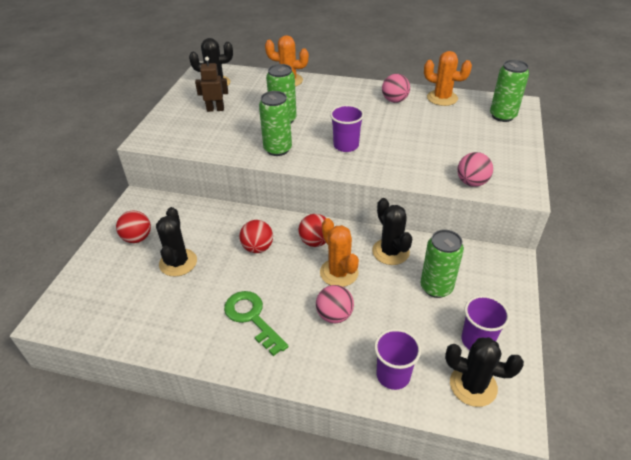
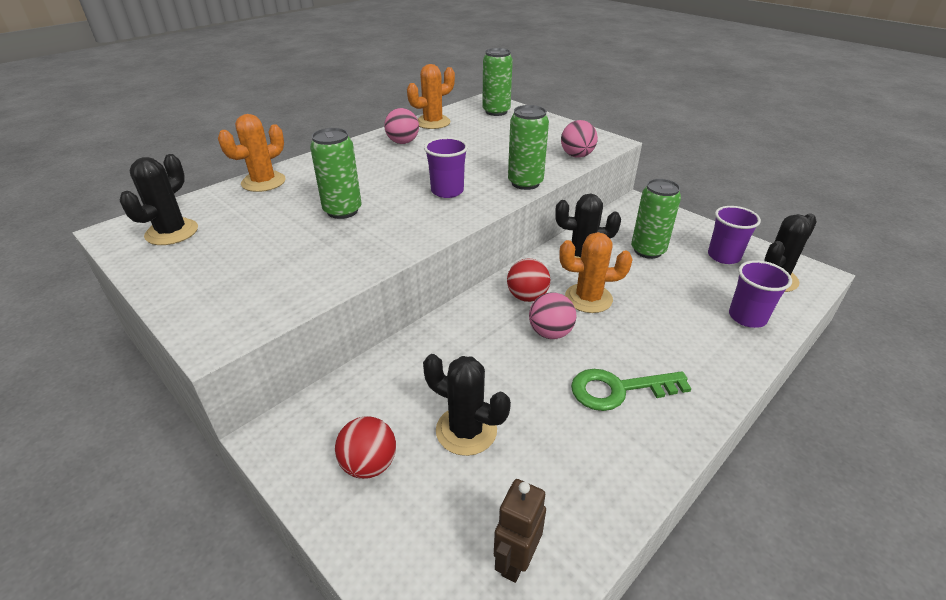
camera: 60 degrees left, 5 degrees down
brown robot [195,57,228,112] -> brown robot moved to [494,479,546,583]
red ball [239,220,273,253] -> none
green can [259,91,292,156] -> green can moved to [508,105,549,190]
pink ball [316,285,354,323] -> pink ball moved to [529,292,576,339]

